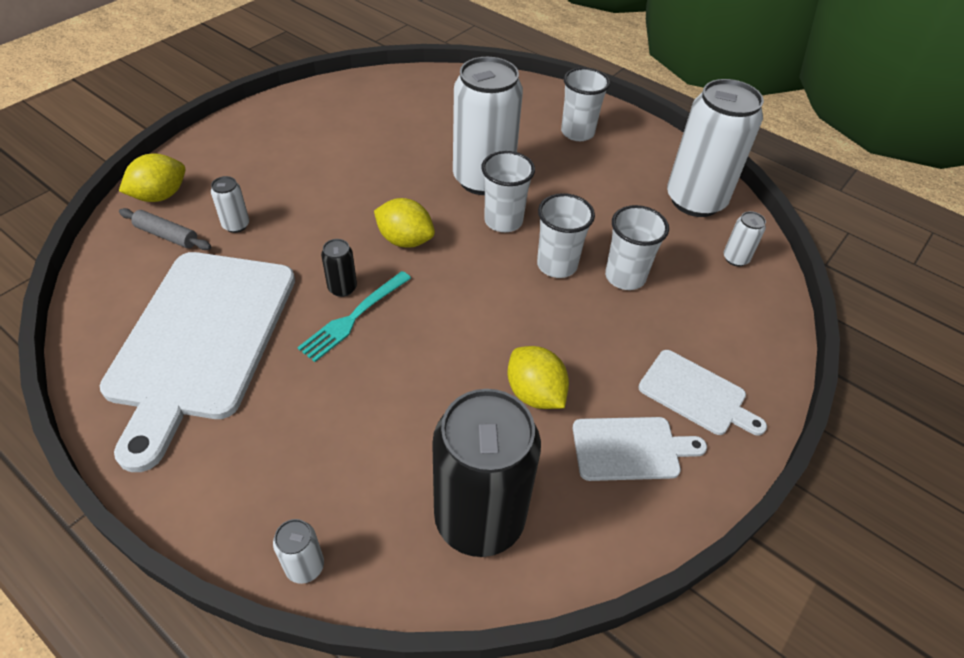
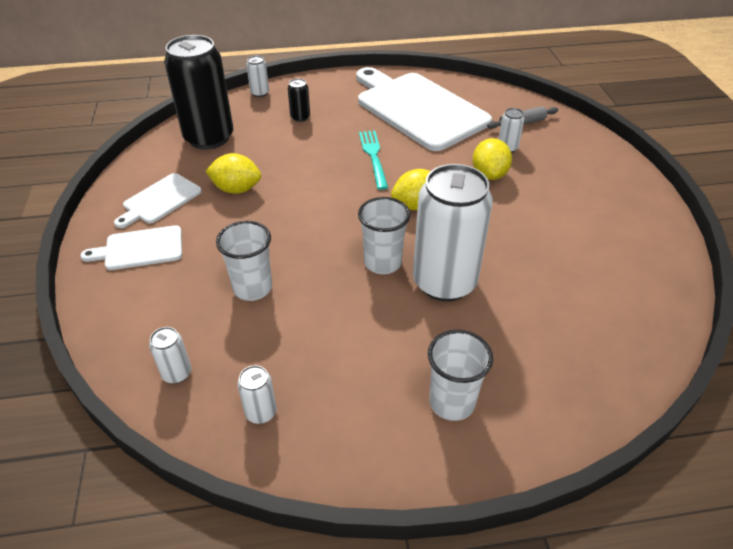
camera: 135 degrees right, 5 degrees down
yellow lemon [119,154,185,202] -> yellow lemon moved to [472,138,512,180]
black can [321,239,357,297] -> black can moved to [288,79,310,122]
white cup [537,193,595,278] -> none
white can [667,79,764,217] -> white can [237,365,277,424], size x0.41

